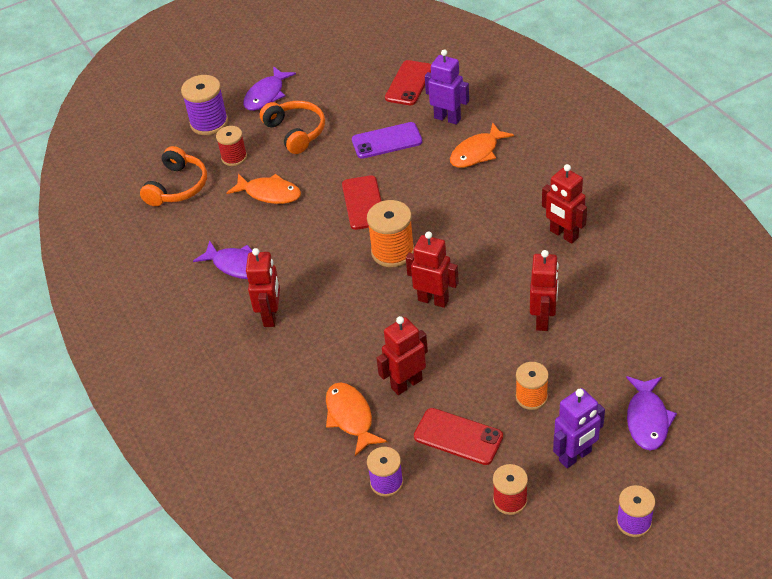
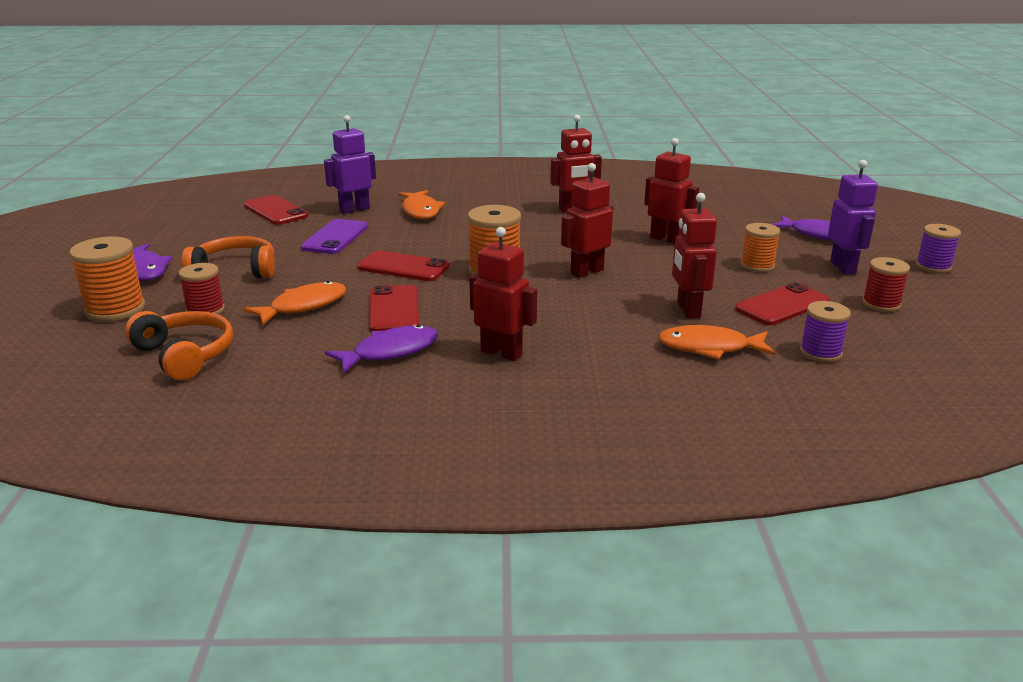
camera: 65 degrees left, 20 degrees down
purple spool [181,75,228,135] -> orange spool [69,236,145,322]
none -> red phone [369,285,419,332]

